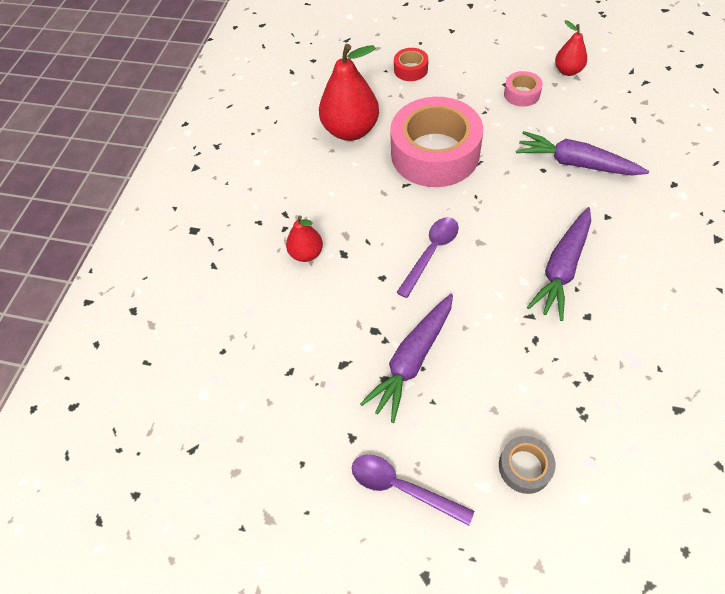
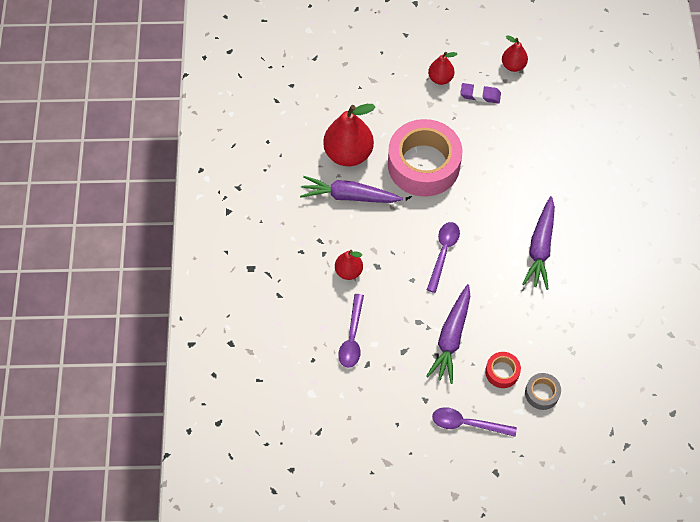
camera: 20 degrees left, 5 degrees up
red tape [394,48,428,81] -> red tape moved to [485,352,521,388]
pink tape [504,71,543,107] -> purple eraser [460,83,501,104]
purple carrot [516,131,649,175] -> purple carrot moved to [300,176,403,203]
none -> purple spoon [338,294,364,368]
none -> red pear [428,52,457,85]

